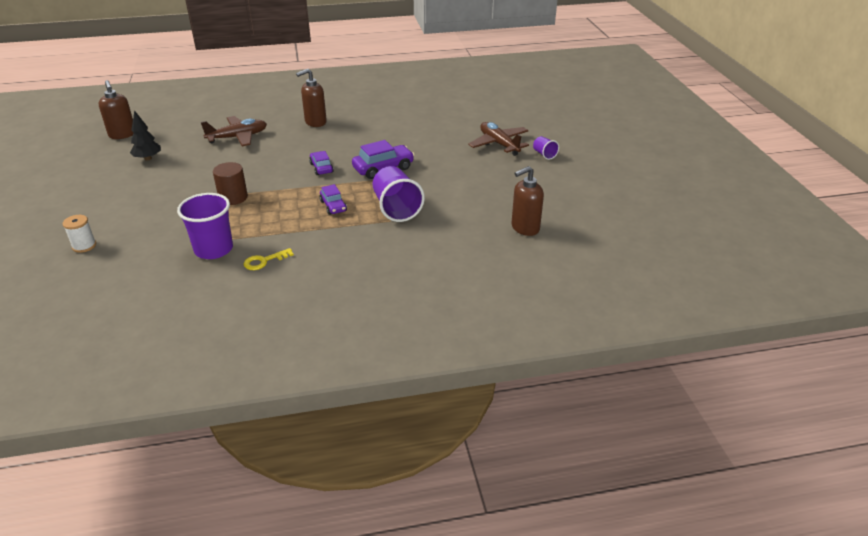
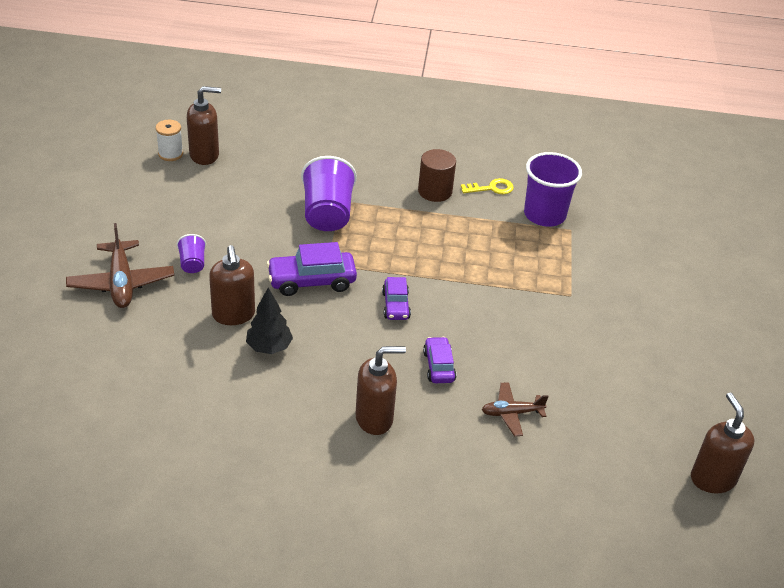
camera: 165 degrees left, 5 degrees up
white spool [63,215,96,253] -> white spool moved to [156,120,183,161]
black tree [130,110,161,161] -> black tree moved to [246,288,293,354]
brown plane [201,116,267,146] -> brown plane [482,382,549,436], size x0.61
brown cylinder [213,162,248,205] -> brown cylinder moved to [418,149,456,202]
purple car [319,184,347,215] -> purple car moved to [423,337,456,383]
purple cup [533,136,559,160] -> purple cup moved to [177,234,206,273]
none -> brown soap dispenser [209,245,255,325]

